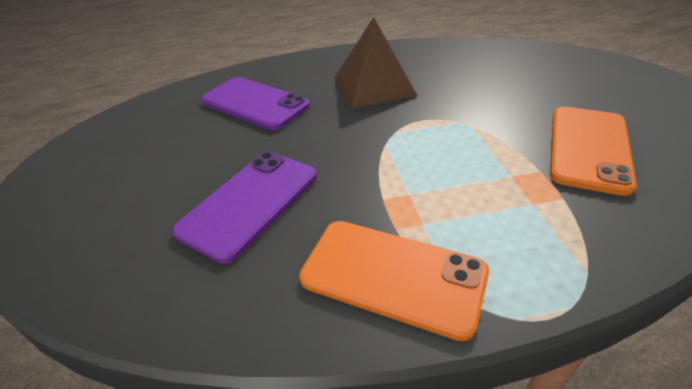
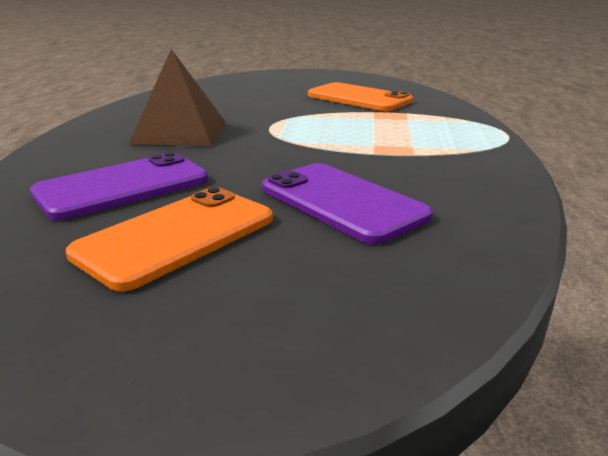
camera: 75 degrees left, 15 degrees down
orange phone [299,221,489,341] -> orange phone moved to [66,187,273,292]

